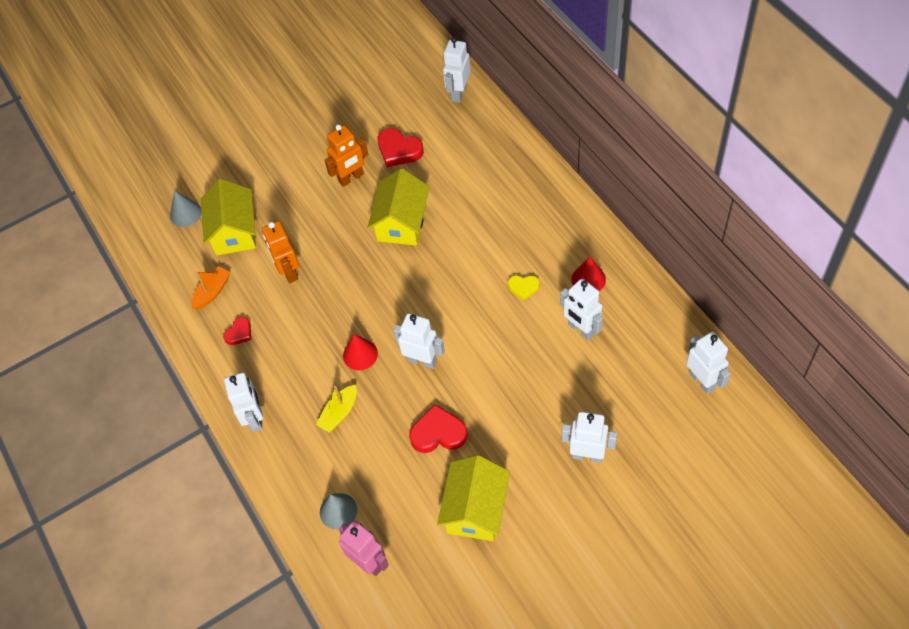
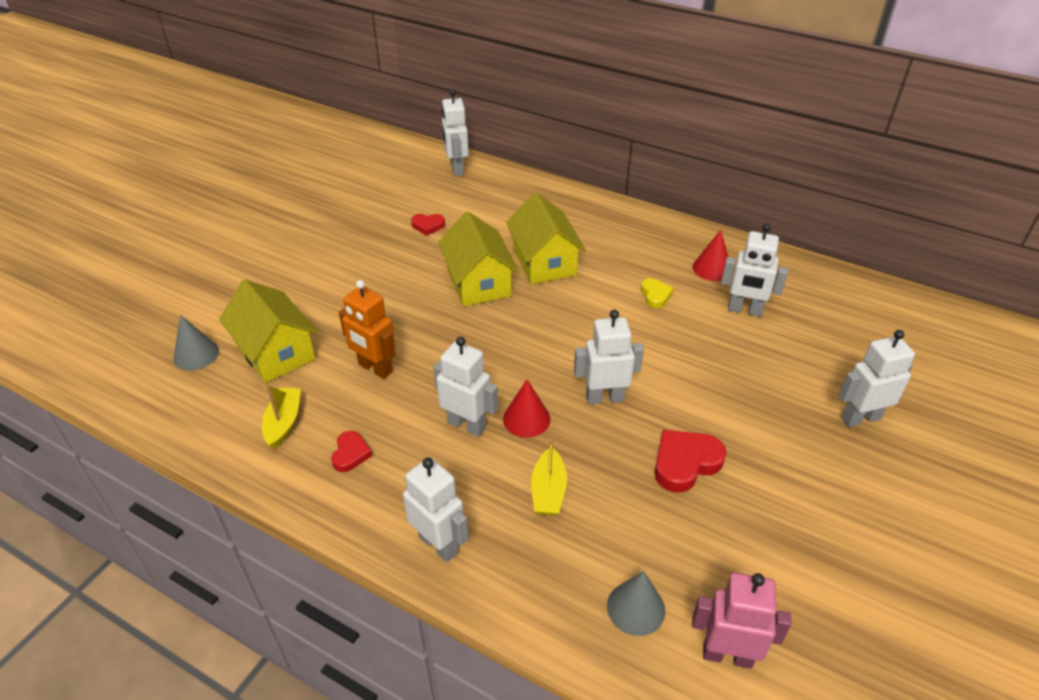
camera: 35 degrees left, 15 degrees down
orange boat [191,266,231,310] -> yellow boat [262,384,301,449]
orange robot [324,124,368,187] -> none
red heart [377,128,424,167] -> red heart [411,214,445,236], size x0.59
yellow house [437,455,510,541] -> yellow house moved to [506,192,586,284]
yellow heart [508,275,540,301] -> yellow heart turned 75 degrees counterclockwise [641,278,674,308]
white robot [686,332,731,394] -> white robot moved to [433,337,498,437]

